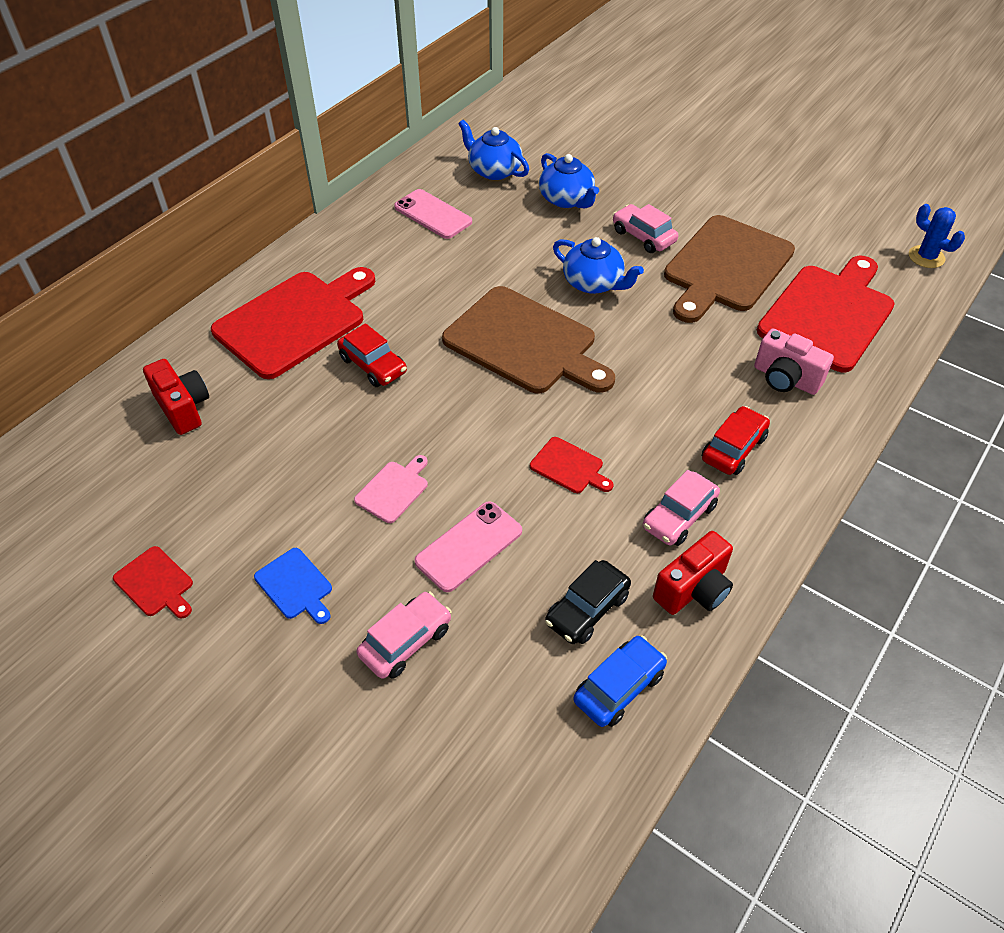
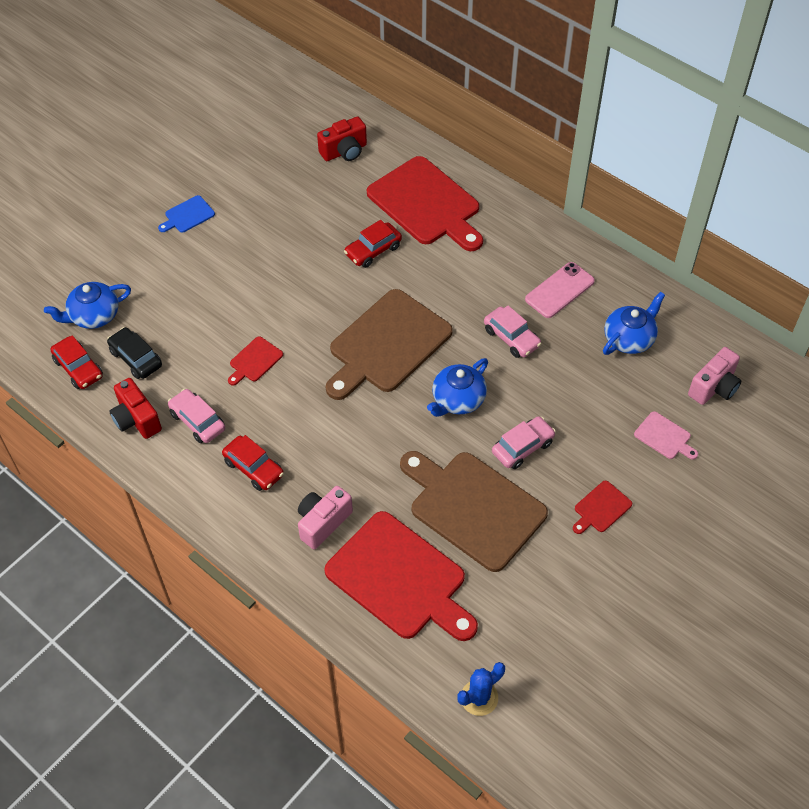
camera: 95 degrees right, 5 degrees up
red cutting board [113,546,193,618] -> red cutting board moved to [573,481,632,534]
pink cutting board [354,455,428,523] -> pink cutting board moved to [634,411,698,460]
pink car [357,592,451,679] -> pink car moved to [484,305,542,358]
pink phone [414,501,522,592] -> none
blue teapot [539,153,599,208] -> blue teapot moved to [44,282,131,329]
blue car [573,636,667,727] -> red car [50,336,103,389]
none -> pink camera [688,347,742,405]

